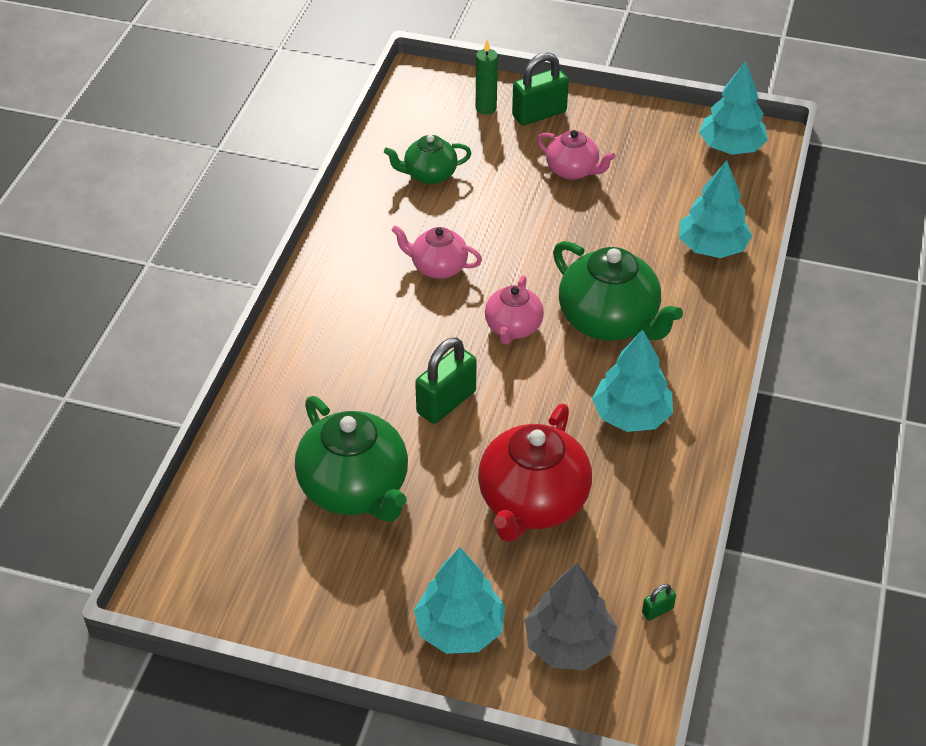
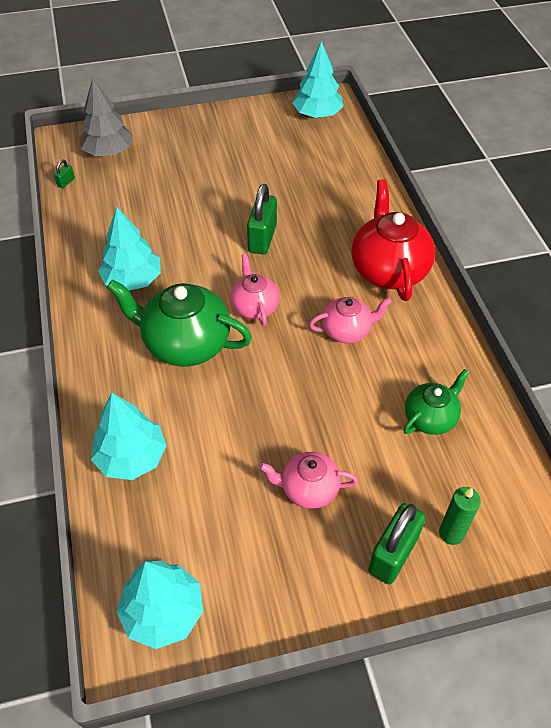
camera: 150 degrees right, 5 degrees up
green teapot [295,396,408,522] -> none
turquoise tree [414,547,505,654] -> turquoise tree moved to [293,41,344,118]
red teapot [478,404,592,542] -> red teapot moved to [351,179,435,301]

